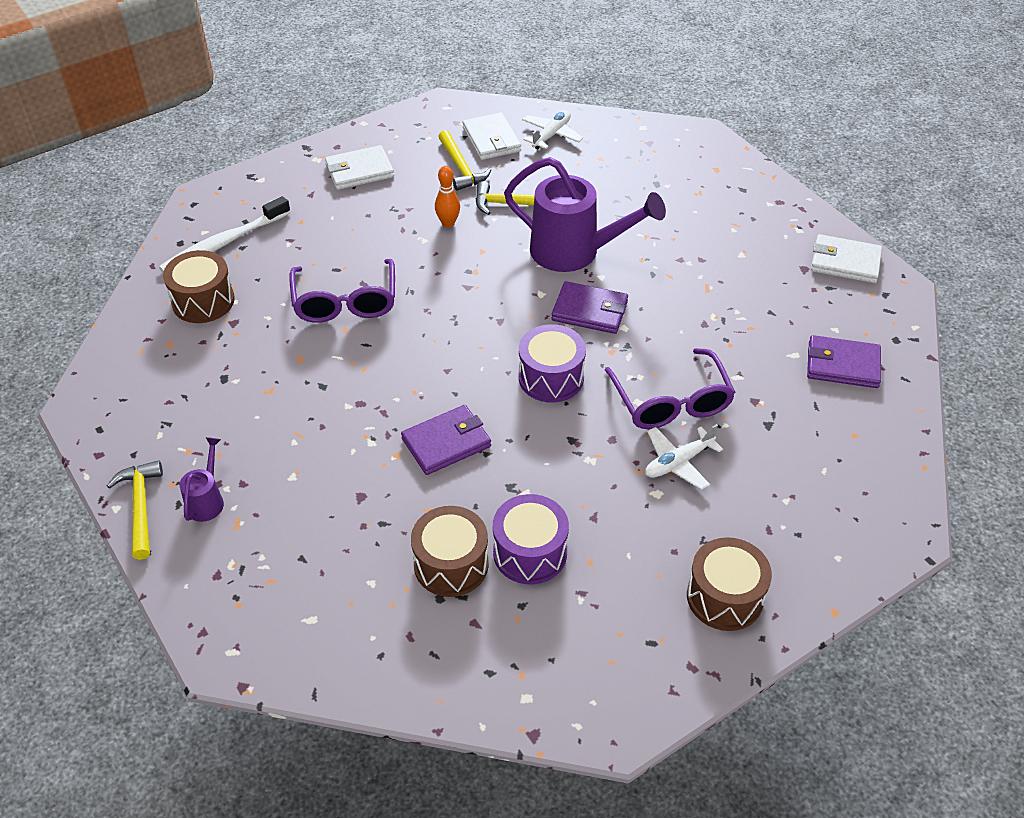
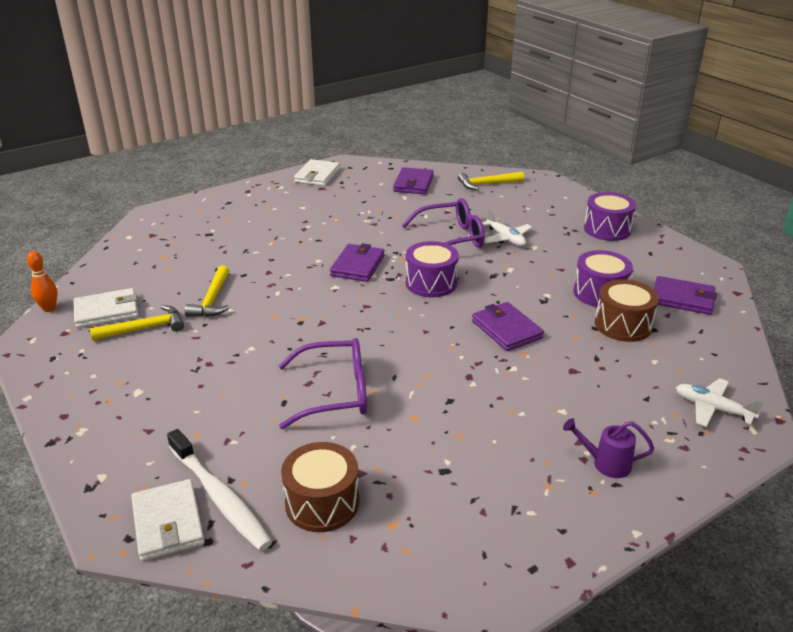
camera: 90 degrees left, 15 degrees down
yellow hammer [107,460,163,560] -> yellow hammer moved to [458,172,524,190]
white wallet [325,145,394,190] -> white wallet moved to [131,479,205,561]
orange bowling pin [435,166,460,228] -> orange bowling pin moved to [27,251,57,312]
purple watering can [504,157,666,272] -> none
white plane [522,110,583,149] -> white plane moved to [676,378,763,427]
brown drum [687,537,772,631] -> purple drum [584,192,636,241]
none -> purple wallet [654,276,717,315]

